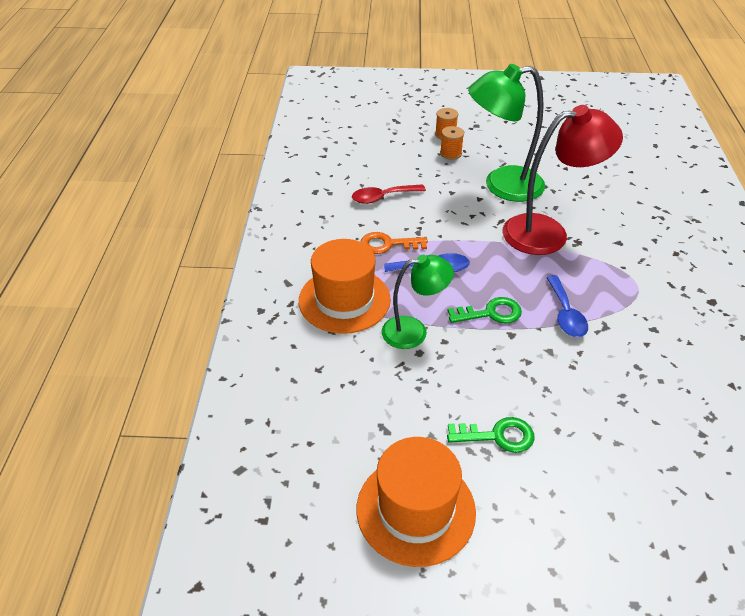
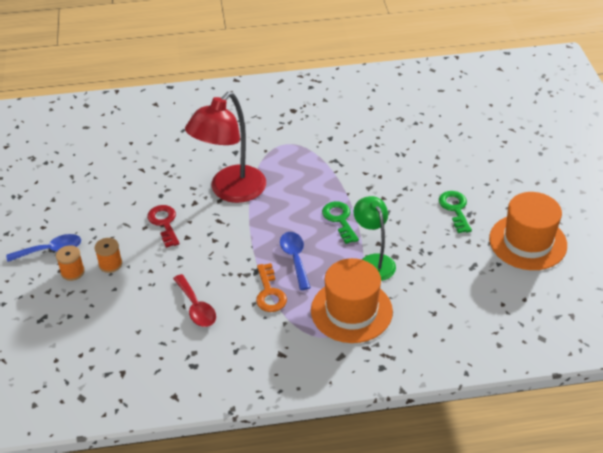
camera: 100 degrees left, 0 degrees up
green lamp [468,64,545,202] -> red key [148,205,180,248]
red lamp [502,105,623,255] -> red lamp turned 120 degrees counterclockwise [185,92,266,203]
blue spoon [546,275,588,337] -> blue spoon moved to [6,234,81,262]

